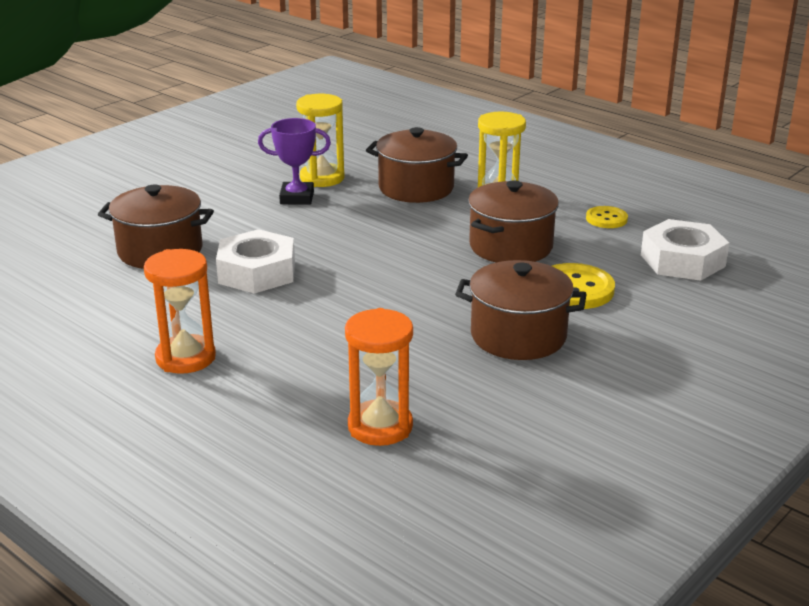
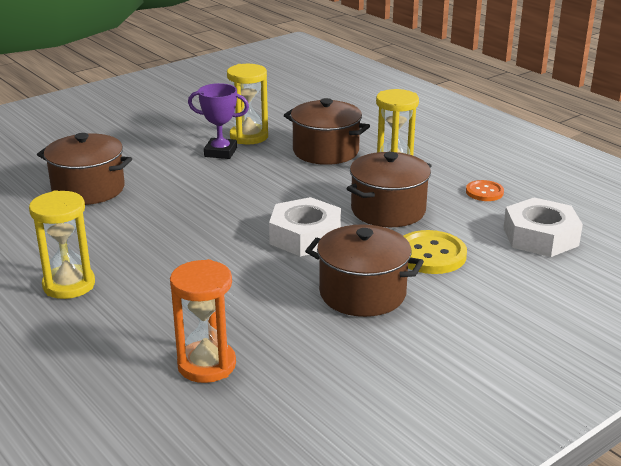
camera: 10 degrees right, 0 degrees up
orange hourglass [144,249,216,374] -> yellow hourglass [29,190,95,299]
white nut [216,229,295,294] -> white nut moved to [269,197,341,257]
yellow button [586,206,628,228] -> orange button [466,180,504,201]

